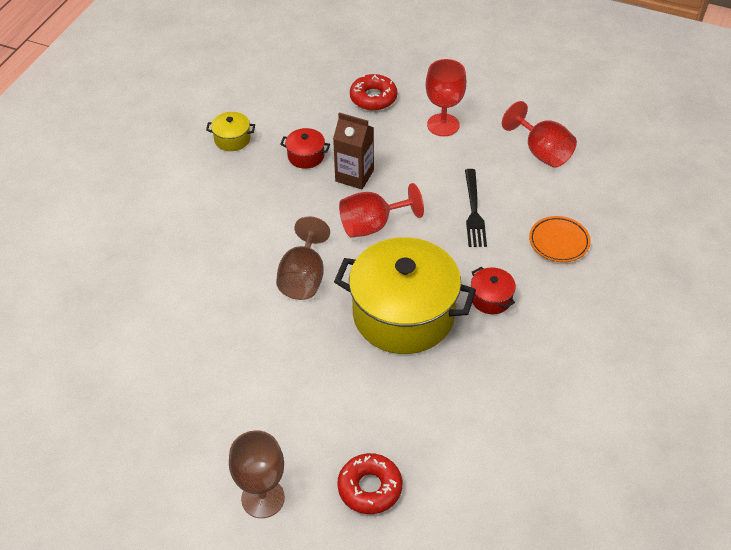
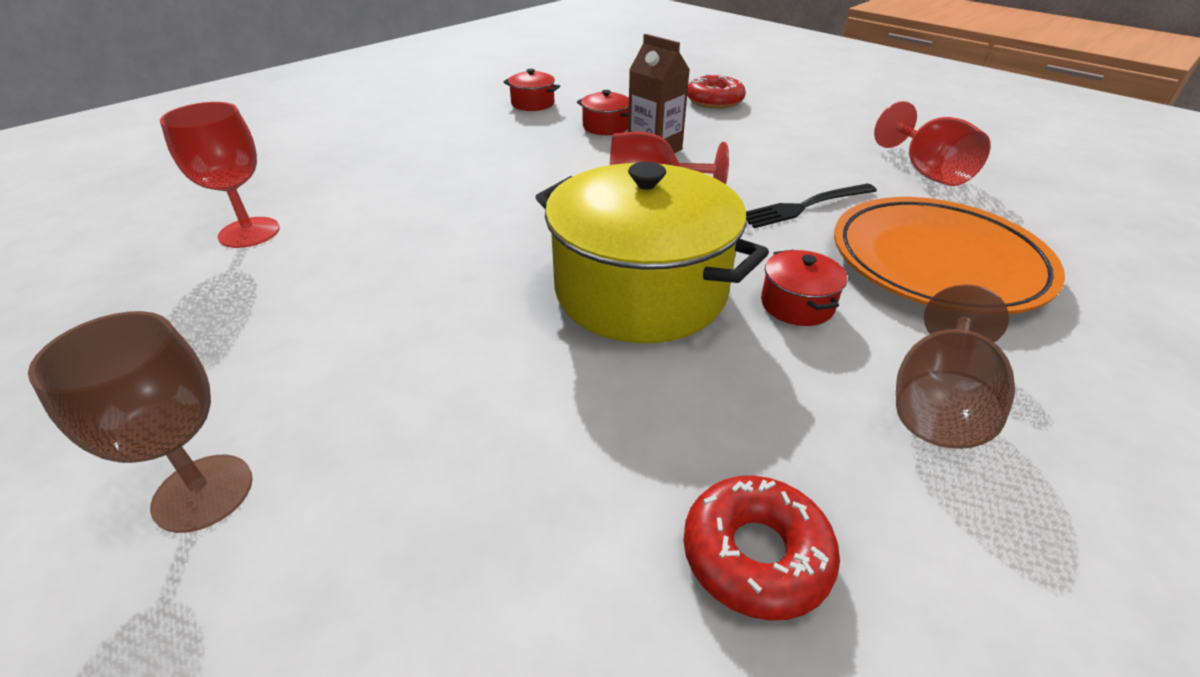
camera: 20 degrees right, 10 degrees down
yellow pot [206,112,255,151] -> red pot [503,69,560,111]
brown goblet [276,216,330,300] -> brown goblet moved to [896,284,1015,449]
red donut [337,453,402,514] -> red donut moved to [683,475,840,621]
red goblet [426,59,466,136] -> red goblet moved to [160,102,280,248]
black fork [465,169,487,247] -> black fork turned 45 degrees clockwise [746,183,877,228]
orange plate [529,216,591,262] -> orange plate [834,197,1065,314], size x2.04

